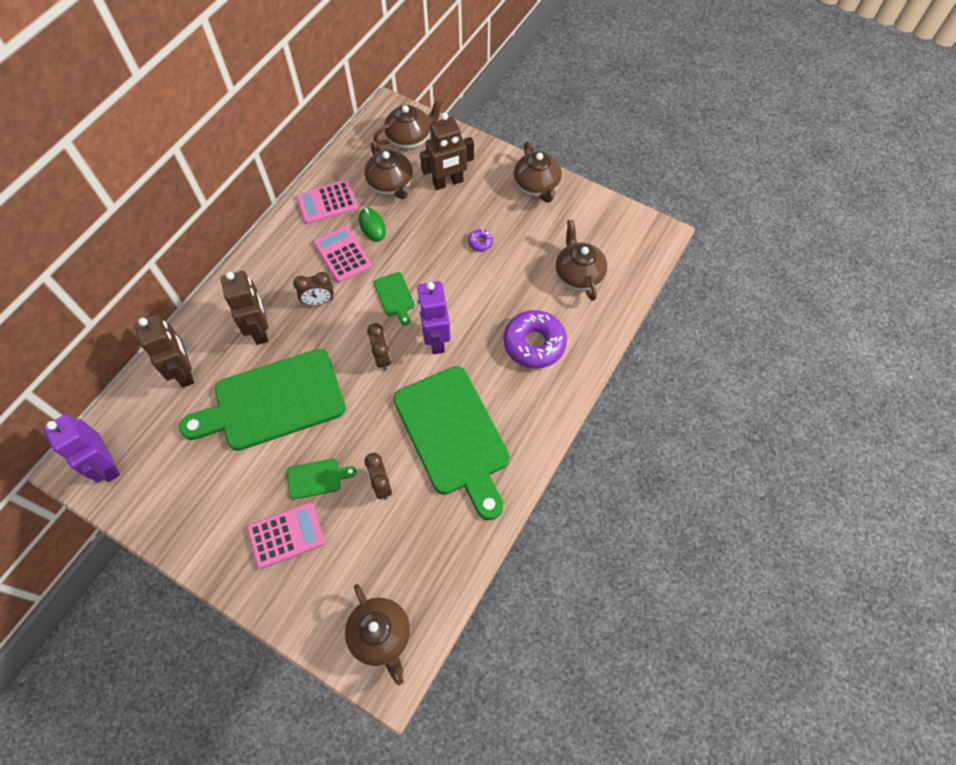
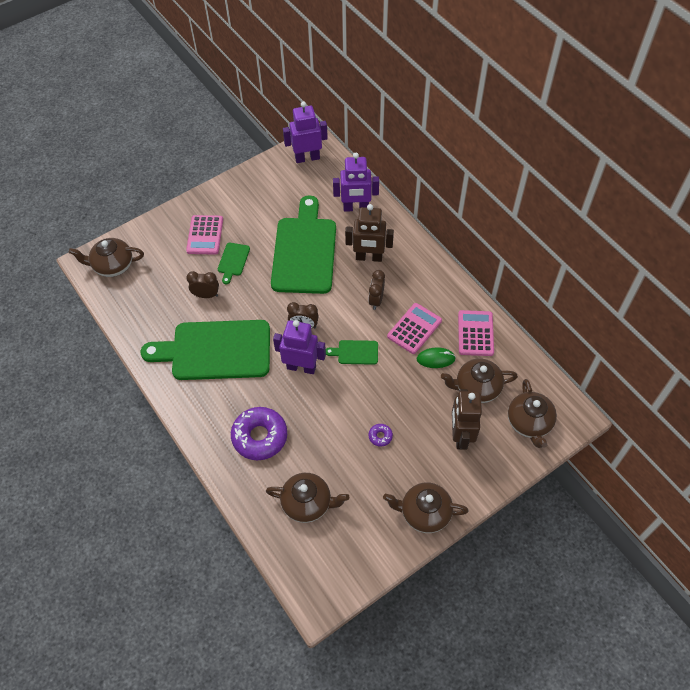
camera: 115 degrees right, 5 degrees down
brown robot [134,315,194,388] -> purple robot [333,153,379,212]
pink calculator [313,226,372,283] -> pink calculator turned 45 degrees counterclockwise [387,303,442,354]

